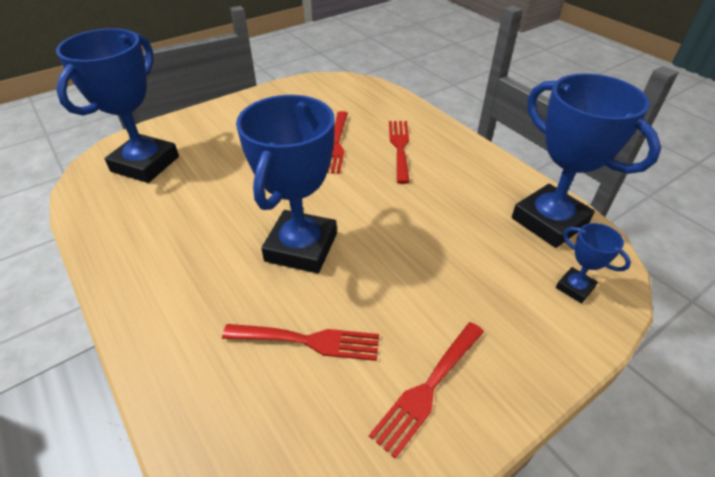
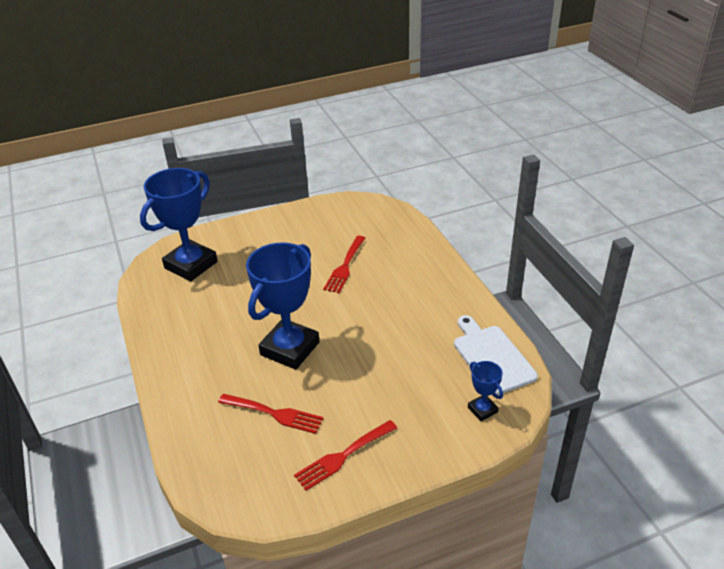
camera: 15 degrees right, 5 degrees down
red fork [389,121,410,184] -> none
blue trophy [512,73,661,248] -> white cutting board [454,315,538,395]

